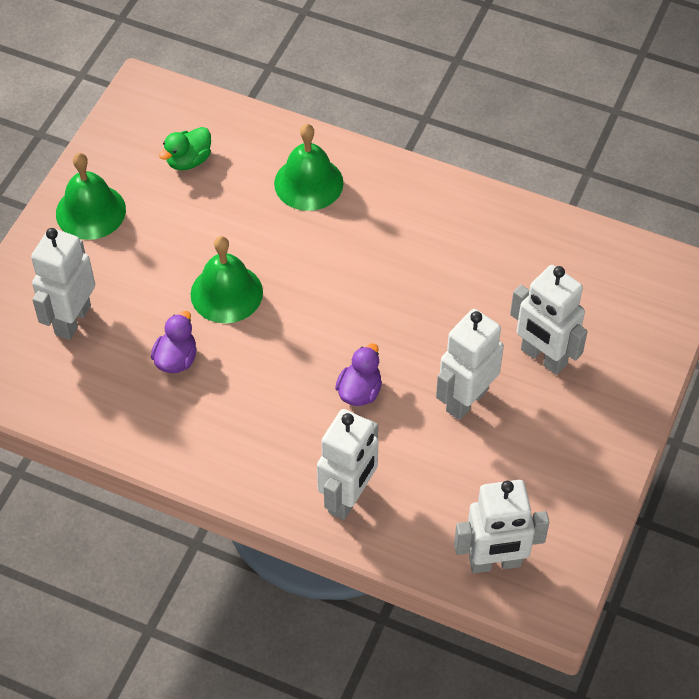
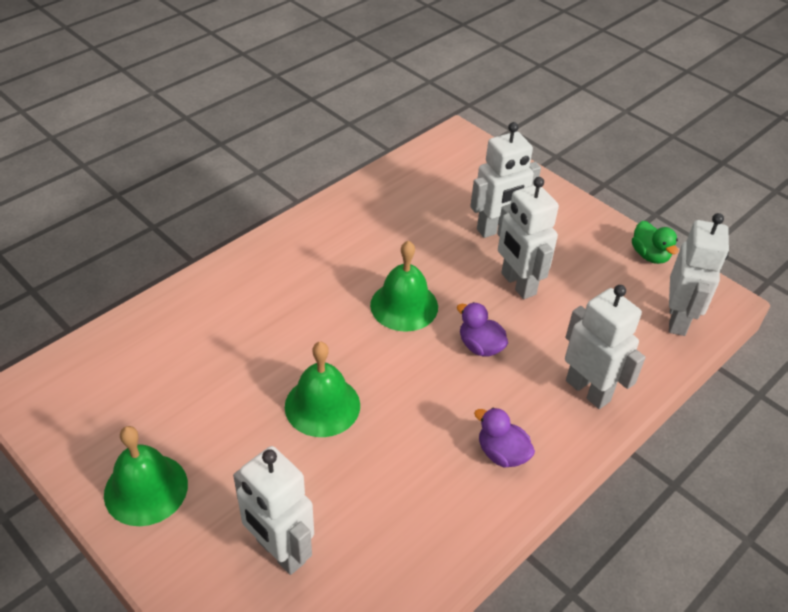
camera: 70 degrees left, 10 degrees down
purple duck [151,311,197,373] -> purple duck moved to [474,408,535,468]
green duck [159,127,211,170] -> green duck moved to [632,221,678,264]
green bell [274,124,343,211] -> green bell moved to [370,241,438,332]

